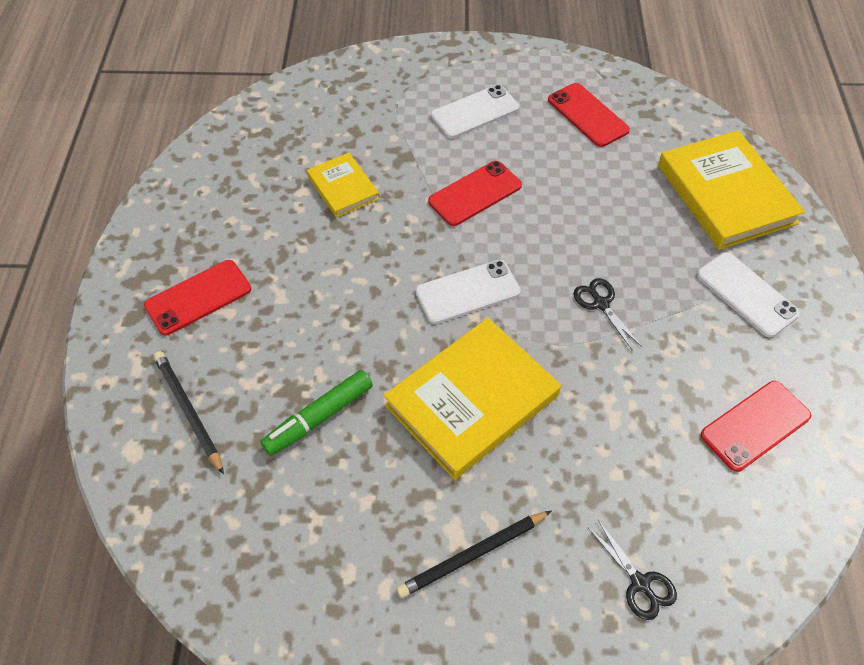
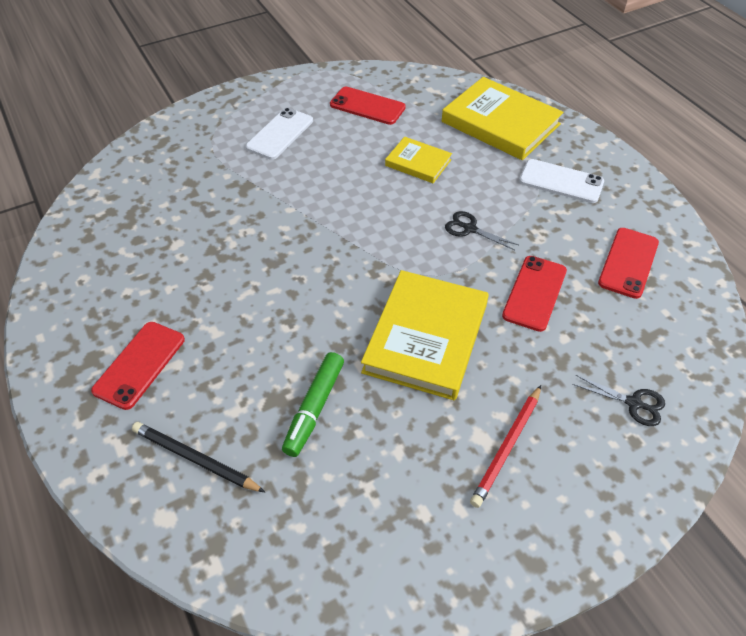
camera: 30 degrees left, 5 degrees down
yellow book [307,153,379,218] -> yellow book moved to [385,137,452,183]
black pencil [396,511,551,598] -> red pencil [470,385,541,508]
white phone [415,260,521,324] -> none
red phone [428,161,522,226] -> red phone moved to [502,256,567,332]

